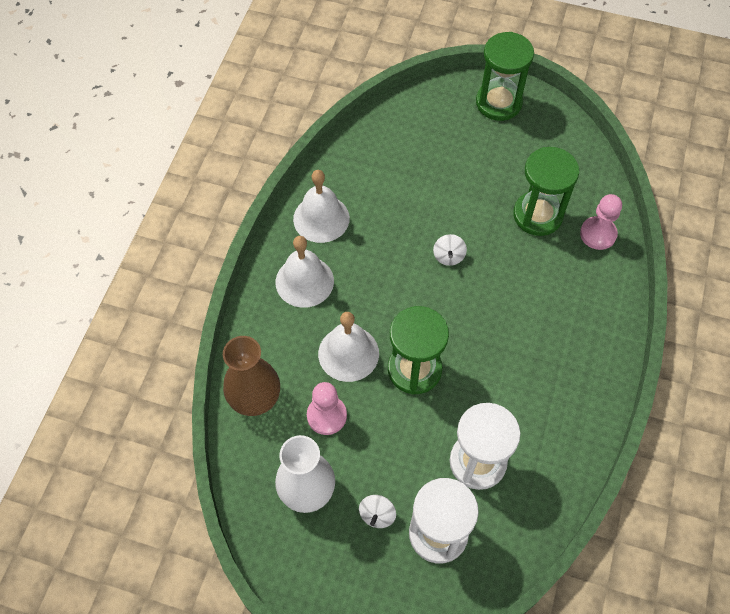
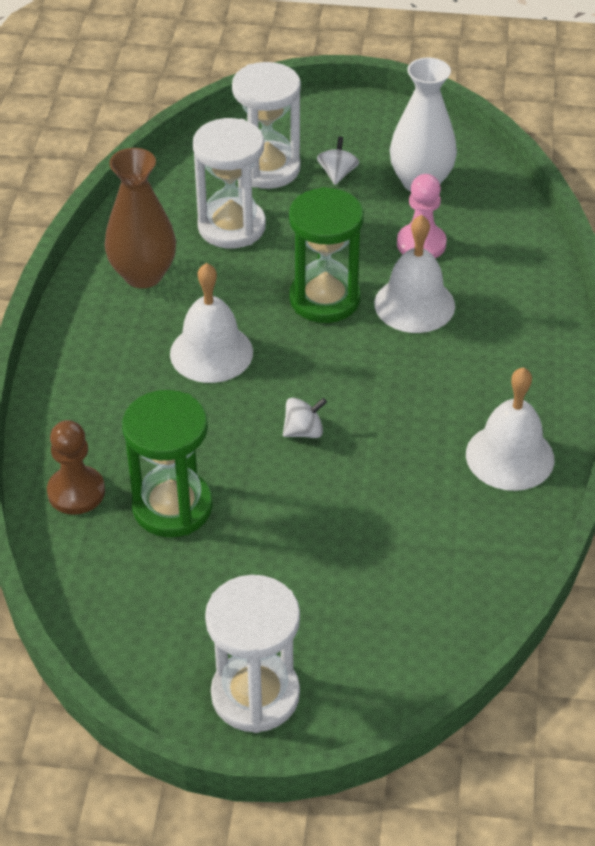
camera: 170 degrees right, 15 degrees down
brown vase [223,336,280,416] -> brown vase moved to [105,148,176,288]
white bell [276,236,334,308] -> white bell moved to [170,263,253,383]
white spinning top [433,234,467,266] -> white spinning top turned 75 degrees clockwise [283,398,327,438]
green hourglass [476,32,534,121] -> white hourglass [205,575,300,733]
pink pawn [580,194,622,250] -> brown pawn [47,420,105,515]

